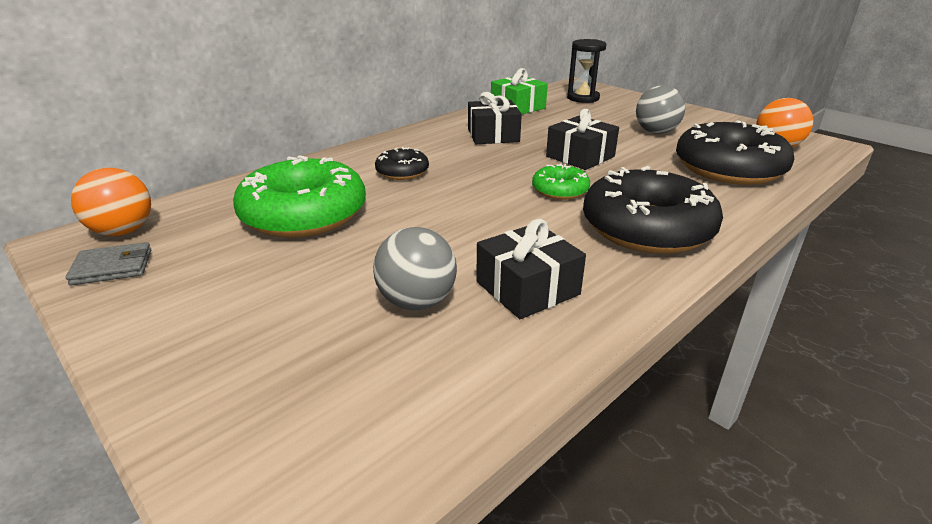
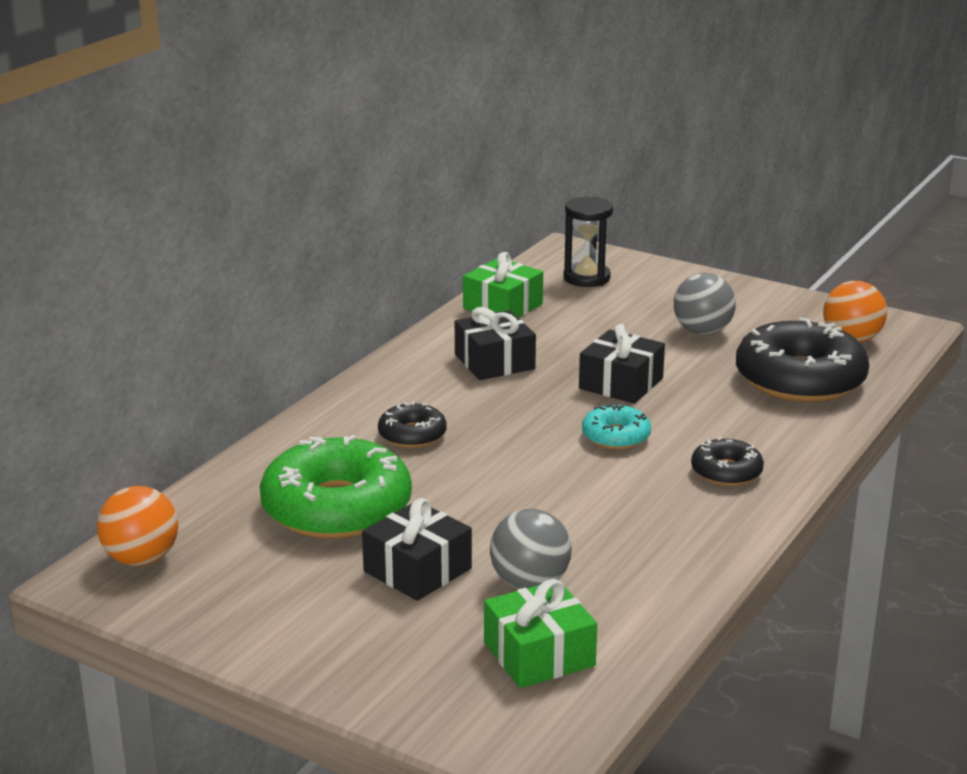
camera: 15 degrees left, 5 degrees down
grey wallet [65,242,151,285] -> none
black gift [476,219,586,319] -> black gift moved to [362,498,472,601]
green donut [532,163,590,200] -> turquoise donut [582,403,651,450]
black donut [583,166,723,254] -> black donut [691,437,764,486], size x0.49
none -> green gift [484,579,597,688]

